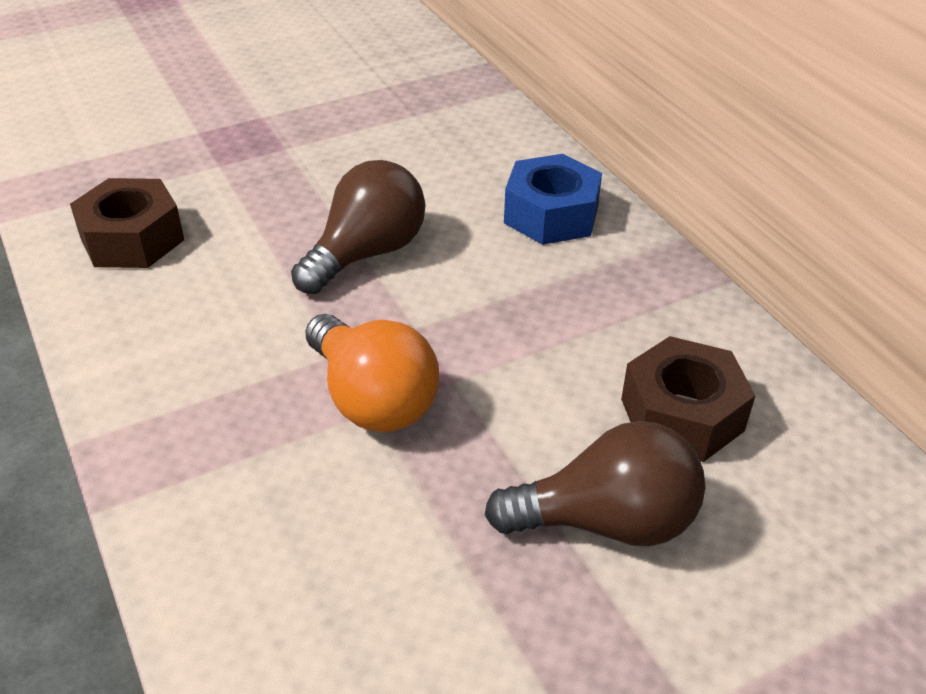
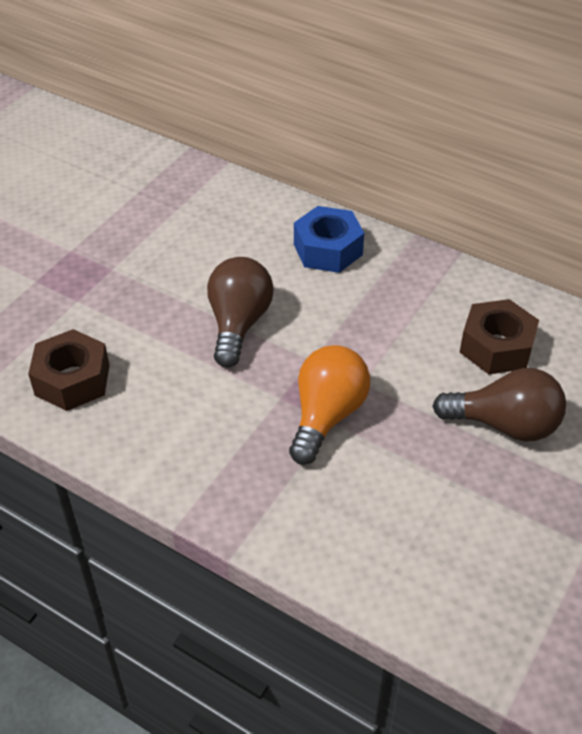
camera: 30 degrees left, 5 degrees up
orange light bulb [305,314,439,432] -> orange light bulb turned 90 degrees counterclockwise [289,345,370,465]
brown light bulb [485,421,706,546] -> brown light bulb turned 45 degrees clockwise [432,368,566,442]

